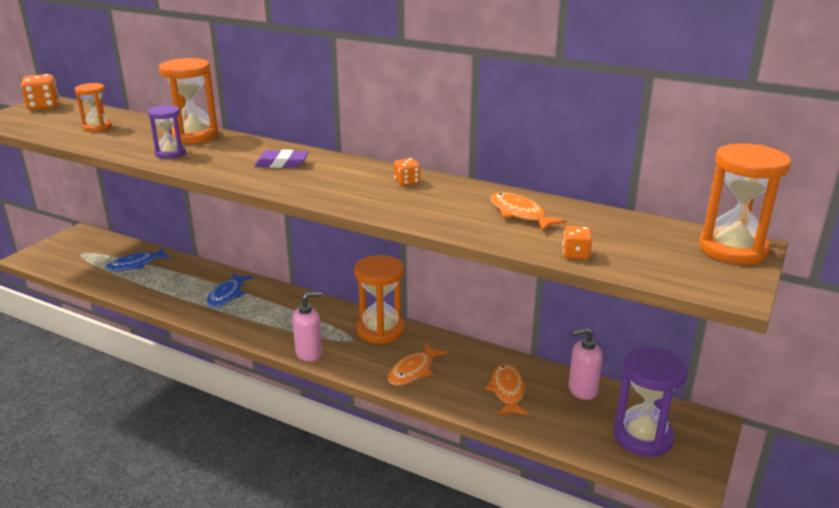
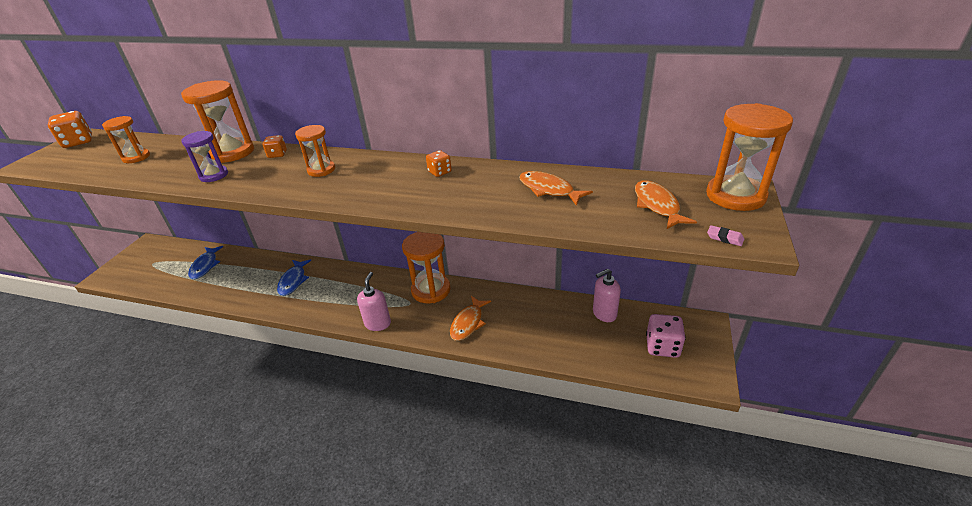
camera: 10 degrees left, 10 degrees up
blue fish [106,248,171,271] -> blue fish turned 45 degrees counterclockwise [188,246,223,279]
purple eraser [254,150,309,168] -> orange hourglass [295,125,335,177]
pink soap dispenser [292,291,322,362] -> pink soap dispenser turned 45 degrees counterclockwise [357,272,391,331]
orange fish [485,364,528,416] -> orange fish moved to [635,180,697,229]
orange dice [562,226,592,260] -> orange dice moved to [262,135,287,158]
purple hourglass [613,347,688,457] -> pink dice [646,314,686,358]
none -> pink eraser [707,225,744,246]

